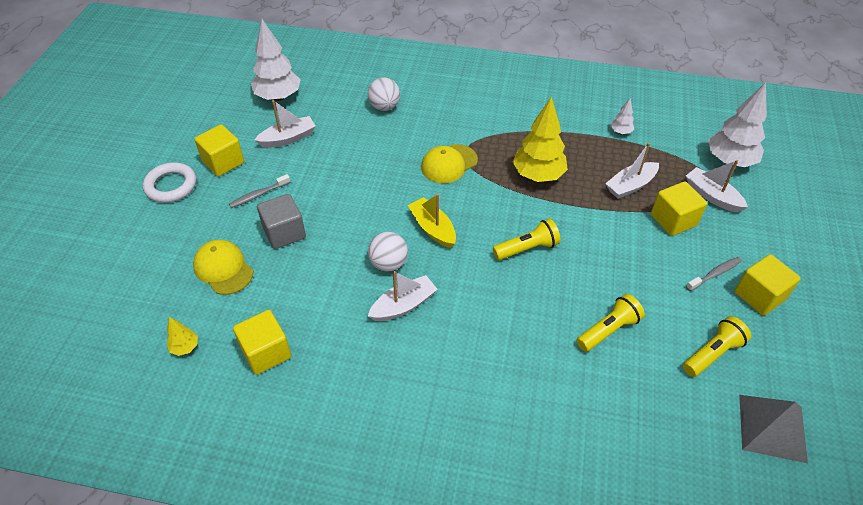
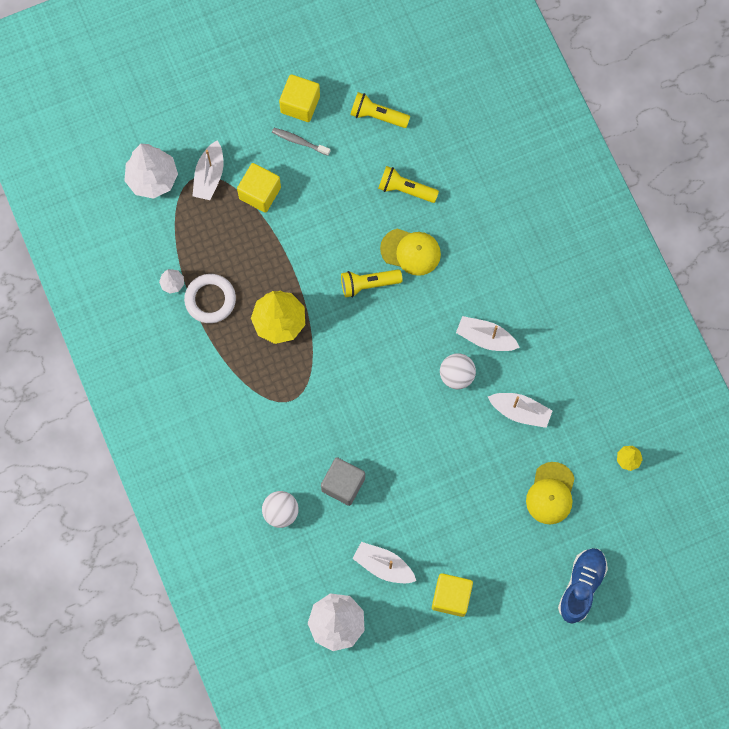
camera: 125 degrees left, 25 degrees up
white ring [143,162,196,203] -> white ring moved to [184,274,236,323]
grey toothbrush [229,174,290,208] -> none
yellow cube [233,310,292,375] -> none
grey cube [257,194,306,249] -> grey cube moved to [321,457,365,506]
yellow boat [408,194,456,248] -> none
yellow cap [421,144,478,183] -> yellow cap moved to [380,228,441,276]
yellow flashlight [493,219,561,260] -> yellow flashlight turned 45 degrees counterclockwise [341,269,402,297]
white boat [605,143,659,199] -> white boat moved to [488,393,553,428]
grey pyramid [739,395,808,463] -> none
none -> blue shoe [558,548,608,623]

